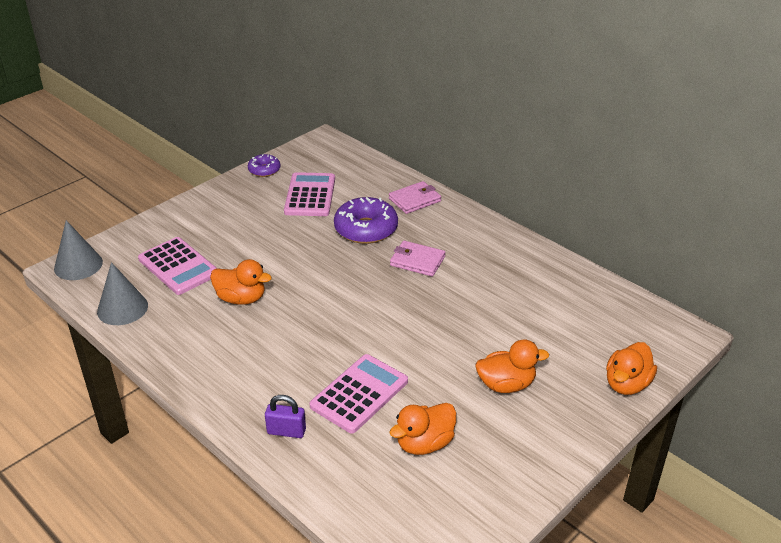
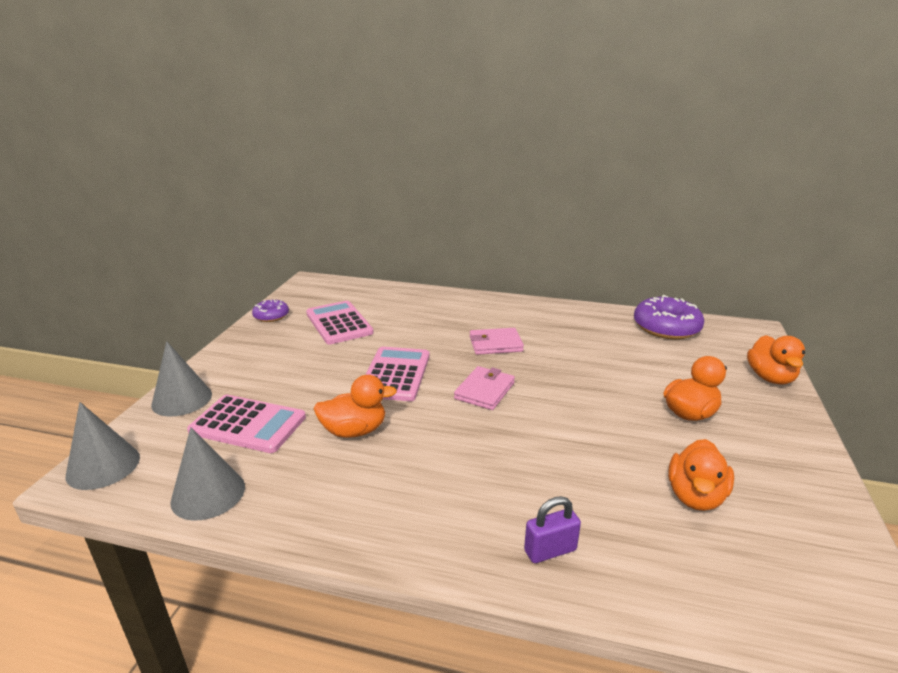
camera: 30 degrees left, 10 degrees down
pink calculator [309,354,408,433] -> pink calculator moved to [366,347,430,401]
purple donut [334,197,398,244] -> purple donut moved to [634,295,704,339]
pink wallet [389,181,441,214] -> pink wallet moved to [454,366,515,410]
none -> grey cone [151,341,212,417]

